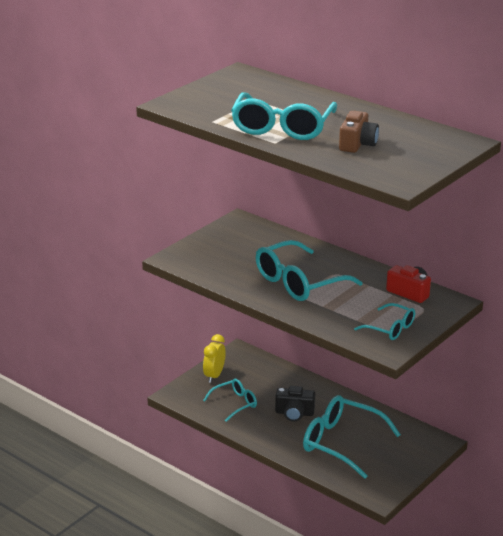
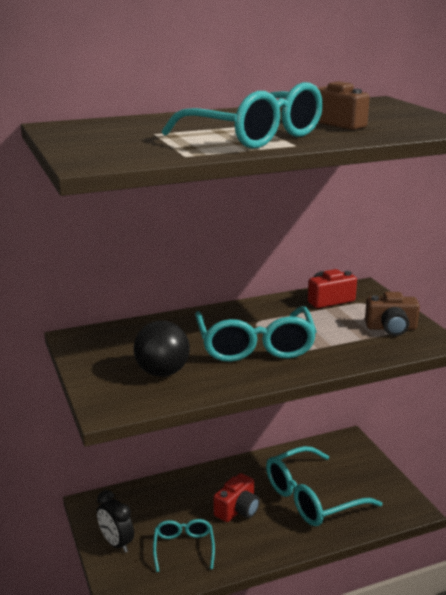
camera: 60 degrees left, 5 degrees down
yellow clock [203,334,226,383] -> black clock [97,490,134,553]
black camera [275,386,315,421] -> red camera [214,473,260,522]
turquoise glasses [354,303,415,340] -> brown camera [365,292,420,336]
none -> black ball [134,321,190,377]

